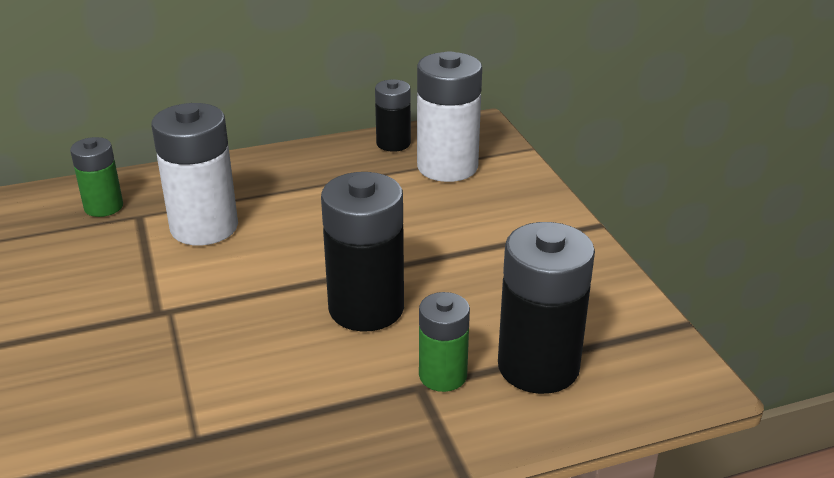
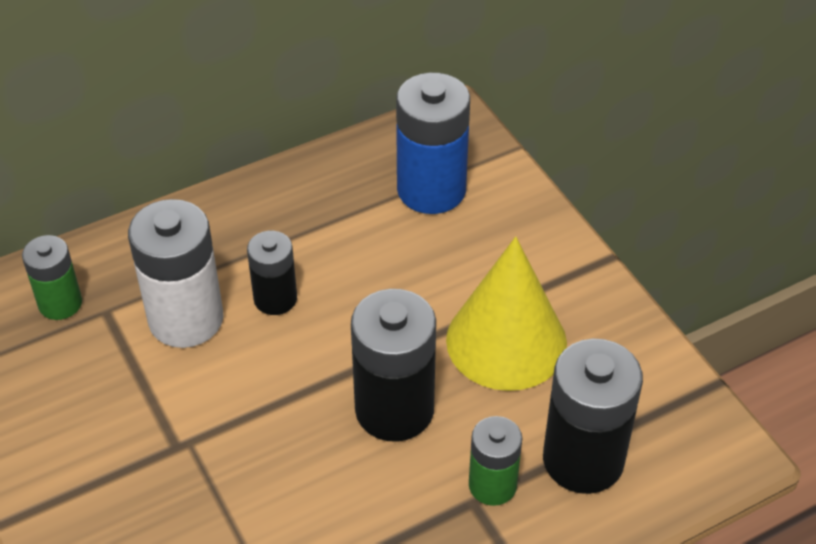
camera: 10 degrees left, 15 degrees up
black battery [375,79,411,152] -> black battery moved to [247,231,297,315]
white battery [417,51,482,182] -> blue battery [396,72,470,214]
none -> yellow cone [446,236,567,391]

